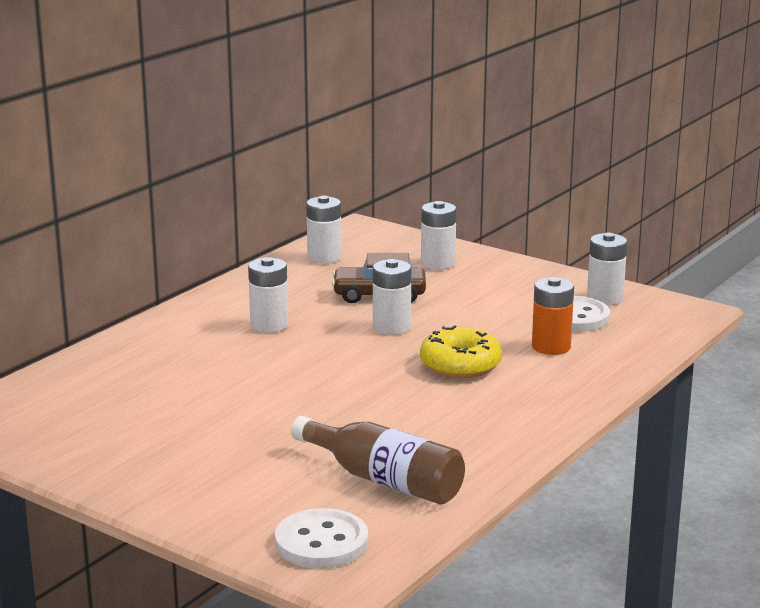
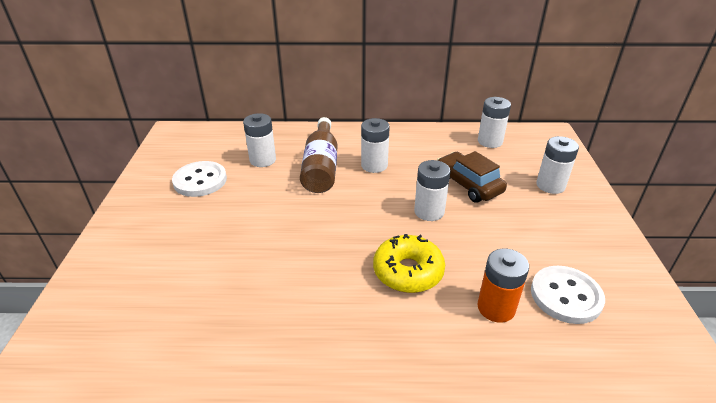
camera: 55 degrees right, 15 degrees up
white button [275,508,368,569] -> white button moved to [172,161,227,197]
brown bottle [291,416,465,504] -> brown bottle moved to [300,117,338,193]
white battery [587,233,627,305] -> white battery moved to [243,113,276,167]

